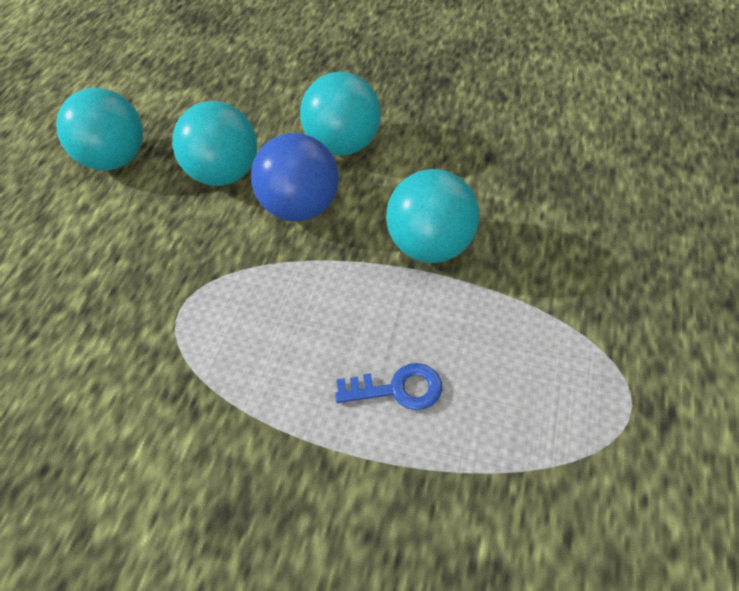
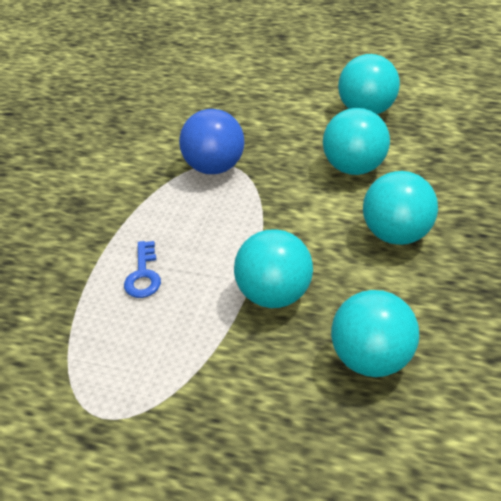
camera: 90 degrees right, 10 degrees down
blue ball [251,133,339,222] -> blue ball moved to [179,109,244,174]
none -> turquoise ball [331,290,419,377]

